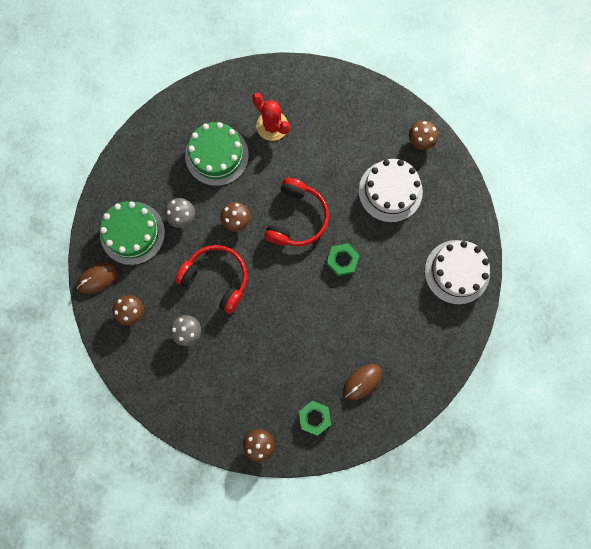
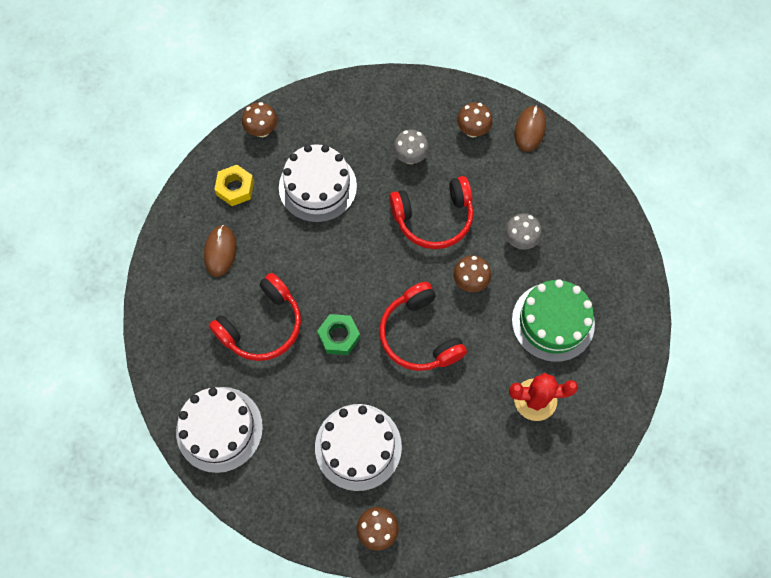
camera: 135 degrees right, 10 degrees down
green cake [100,201,165,265] -> none
green nut [299,401,331,436] -> yellow nut [214,165,254,206]
none -> red headphones [209,273,301,361]
none -> white cake [279,144,357,223]

